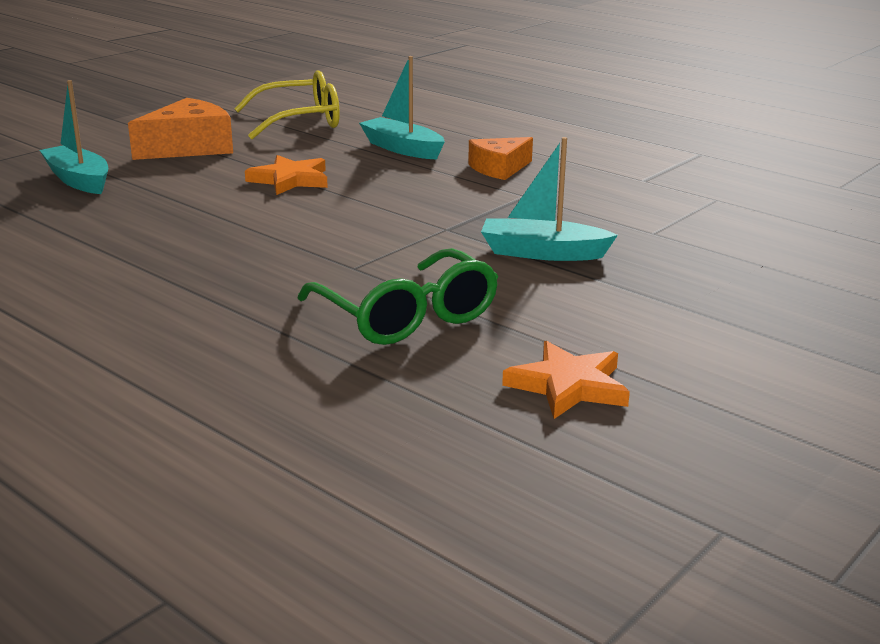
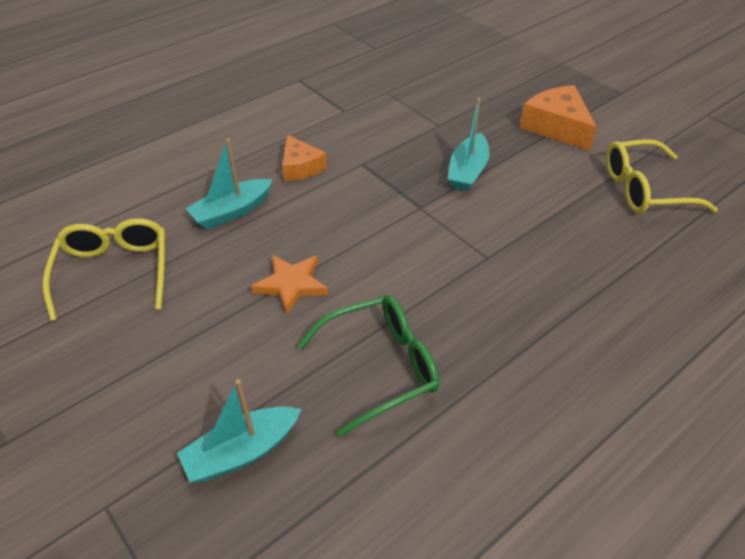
camera: 80 degrees left, 20 degrees up
orange cheese [128,98,233,160] -> orange cheese moved to [520,85,597,151]
green glasses [298,248,498,345] -> green glasses moved to [297,295,439,437]
orange star [502,341,630,419] -> yellow glasses [606,139,718,213]

